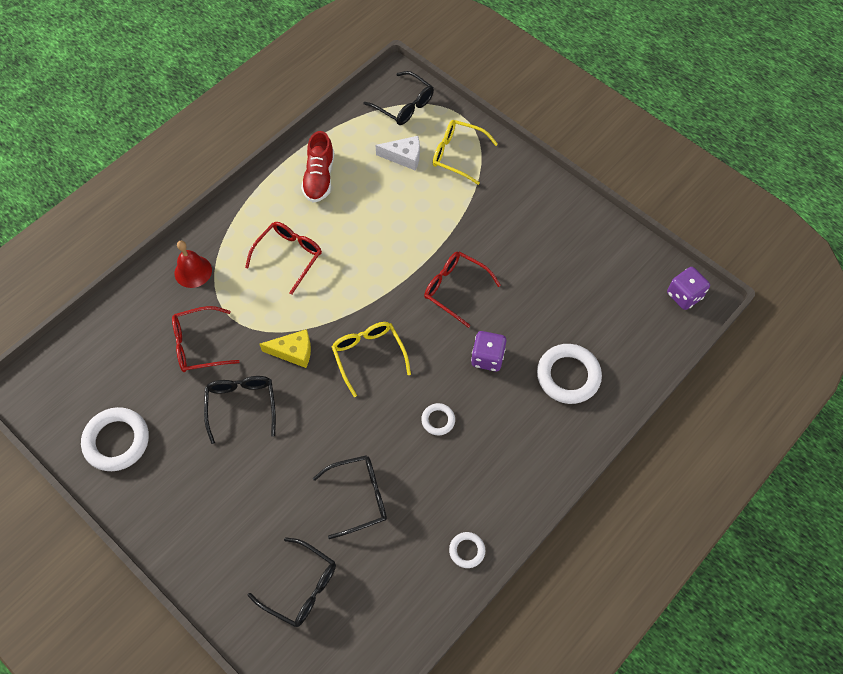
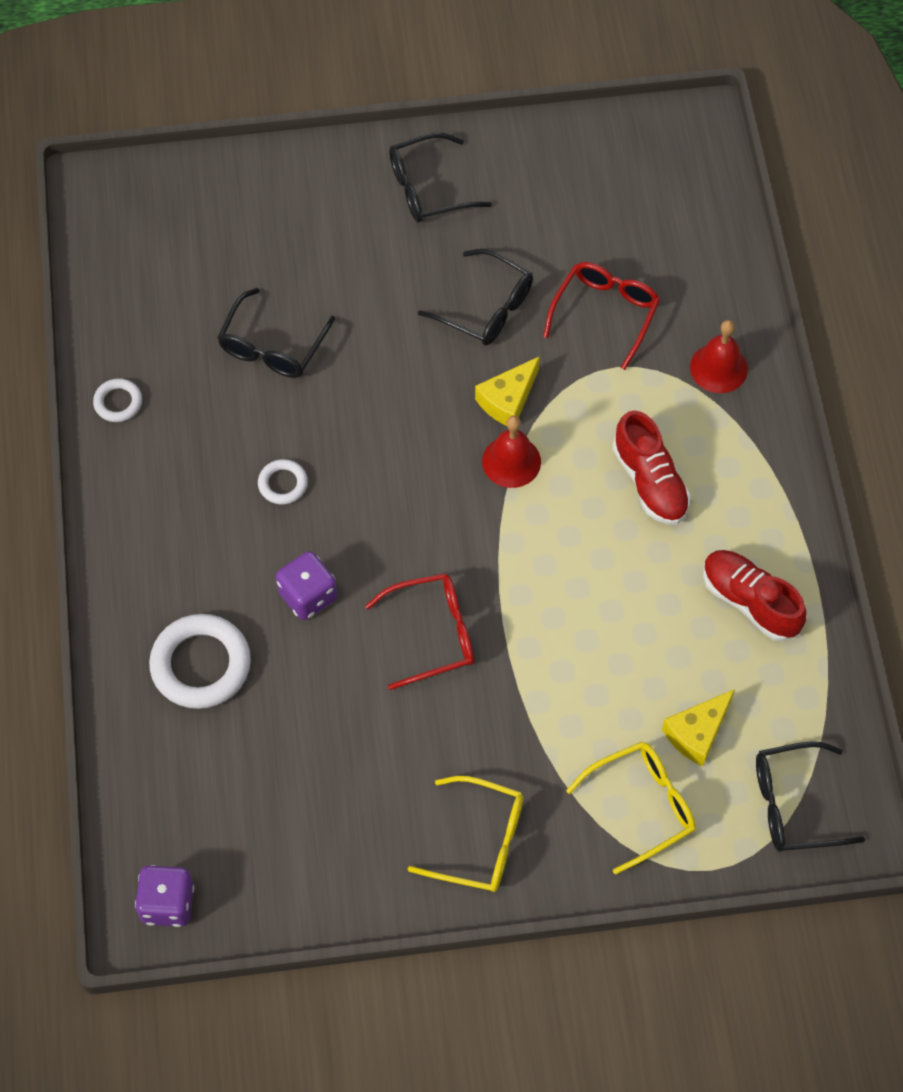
camera: 130 degrees right, 0 degrees up
white ring [81,407,149,471] -> none
red glasses [245,222,322,295] -> red shoe [613,410,691,525]
black glasses [248,537,336,627] -> black glasses moved to [389,133,492,222]
yellow glasses [332,322,411,397] -> yellow glasses moved to [408,776,523,892]
white cheese [375,136,420,170] -> yellow cheese [662,689,735,766]
none -> red bell [482,416,541,488]

